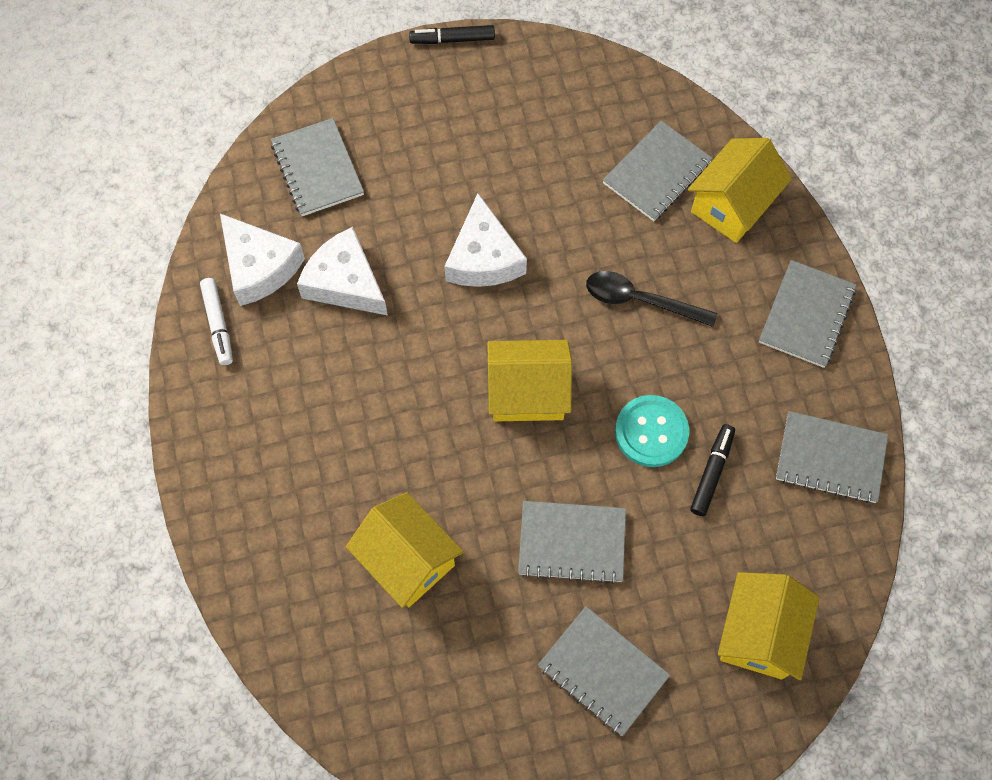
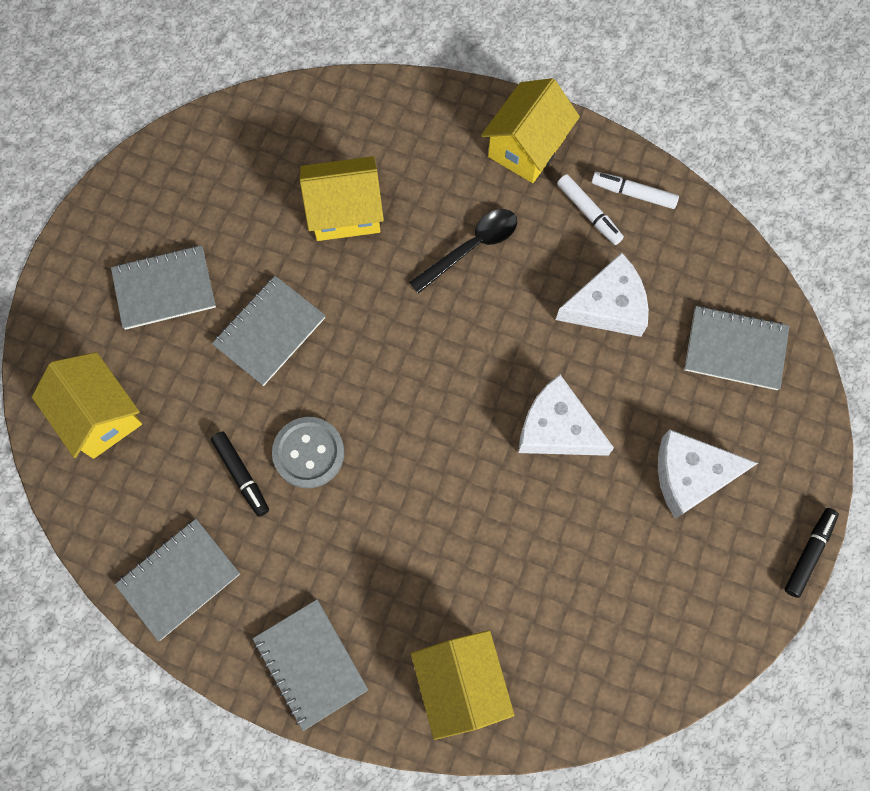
camera: 125 degrees right, 5 degrees up
white cheese [220,214,305,306] -> white cheese moved to [658,429,758,519]
yellow house [487,340,572,421] -> yellow house moved to [481,78,580,183]
black spoon [586,271,717,327] -> black spoon moved to [409,209,517,293]
grey notebook [603,121,713,221] -> none
turquoise button [615,395,689,467] -> grey button [272,417,344,488]
none -> white marker [557,174,624,245]

